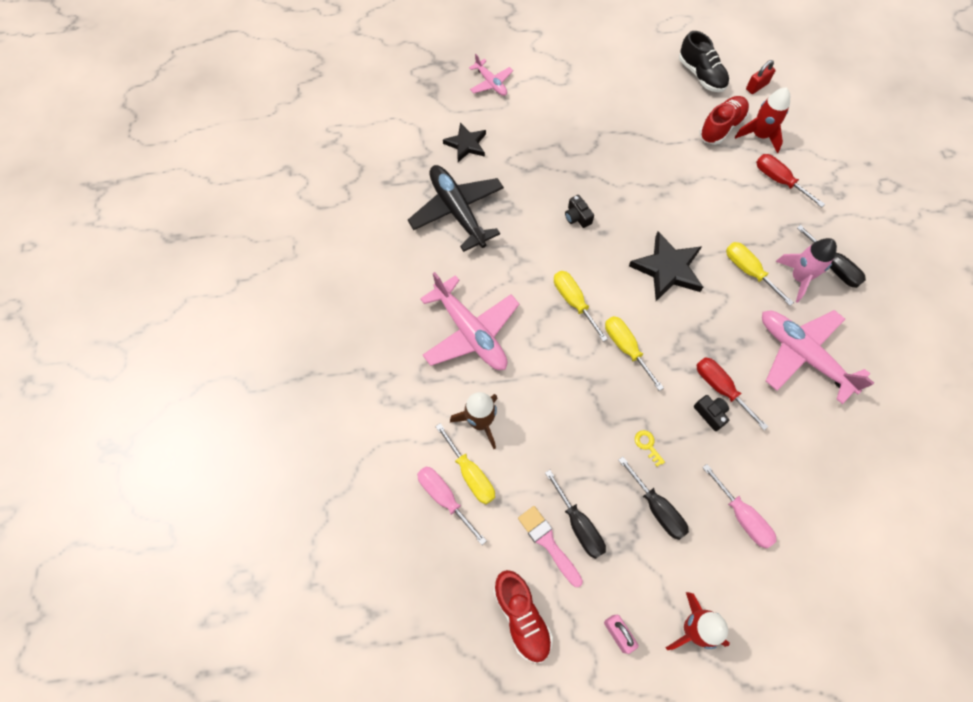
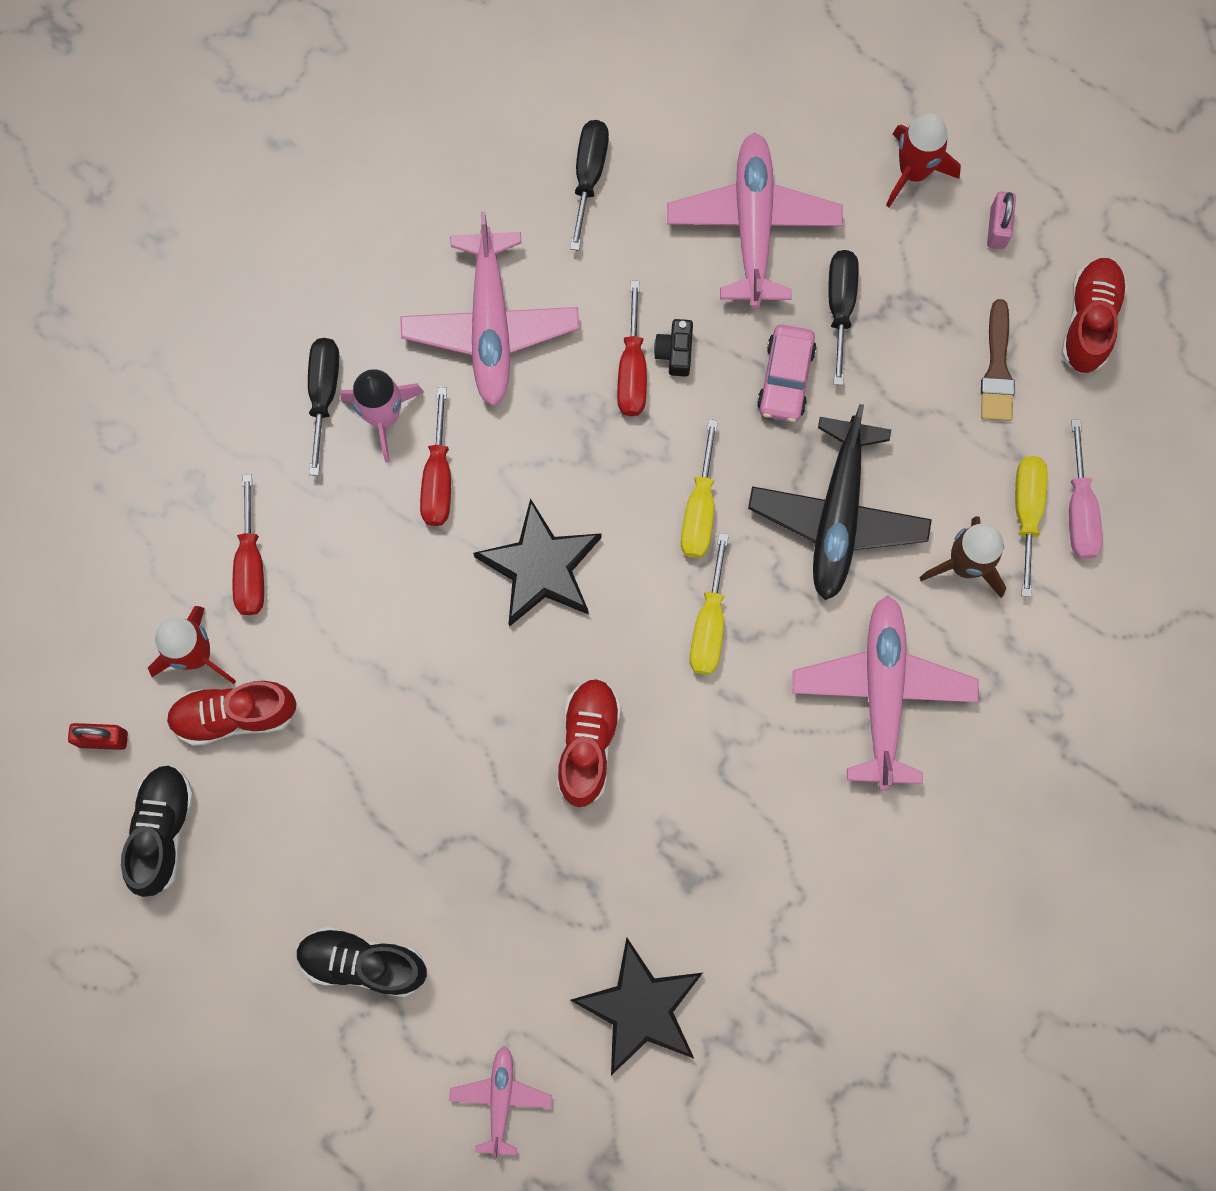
camera: 140 degrees left, 10 degrees up
black plane [408,165,504,252] -> black plane moved to [748,404,932,600]
black star [443,123,486,162] -> black star [571,937,703,1075], size x1.54
pink brush [518,506,583,587] -> brown brush [981,299,1015,421]
black screwdriver [545,470,606,559] -> black screwdriver moved to [570,120,609,251]
black camera [565,195,594,228] -> red shoe [557,679,621,807]
yellow key [635,430,665,466] -> pink car [757,325,816,422]
pink screwdriver [702,464,777,548] -> pink plane [667,132,843,308]
yellow screwdriver [726,242,794,306] -> red screwdriver [420,387,451,526]
none -> black shoe [296,927,427,997]

